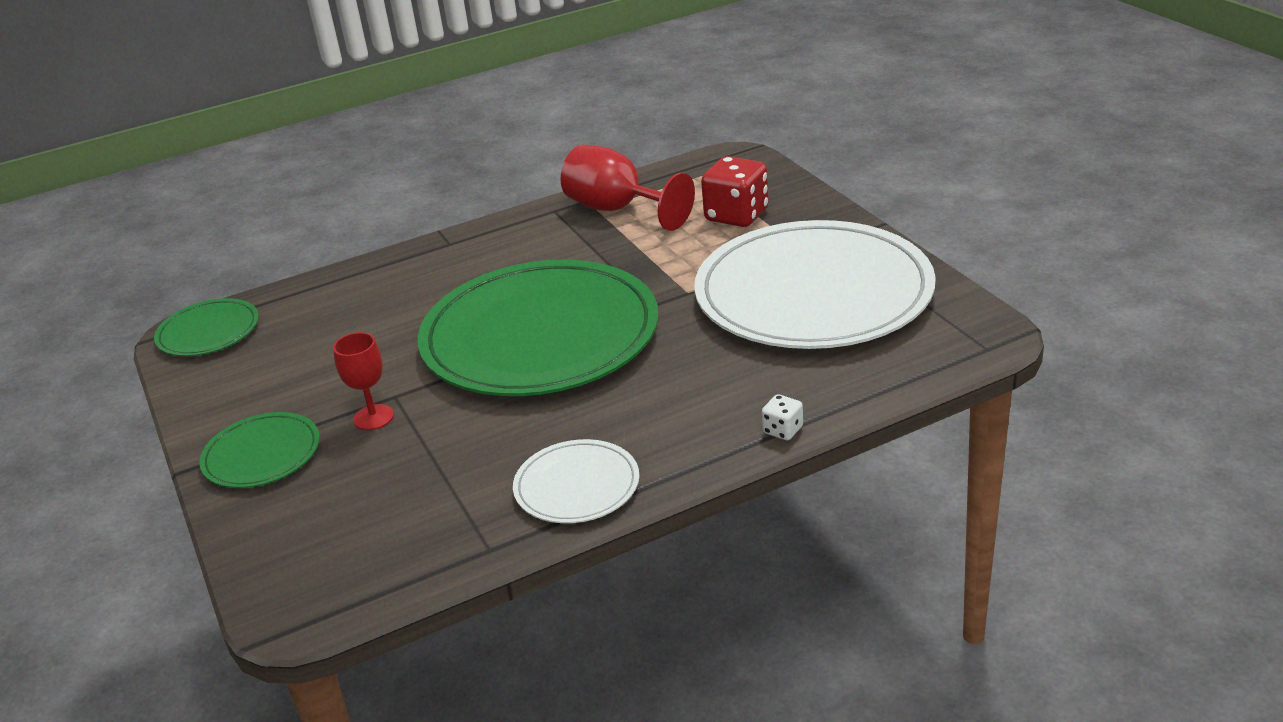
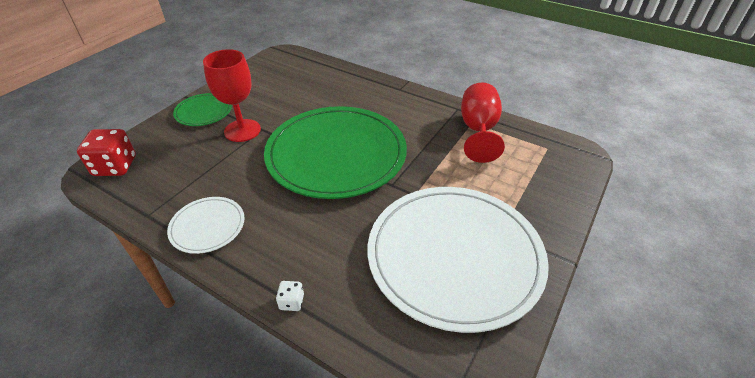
camera: 55 degrees right, 10 degrees up
green plate [154,298,259,356] -> none
red goblet [333,332,394,430] -> red goblet [203,49,261,142], size x1.72
red dice [701,156,769,227] -> red dice moved to [77,129,136,176]

